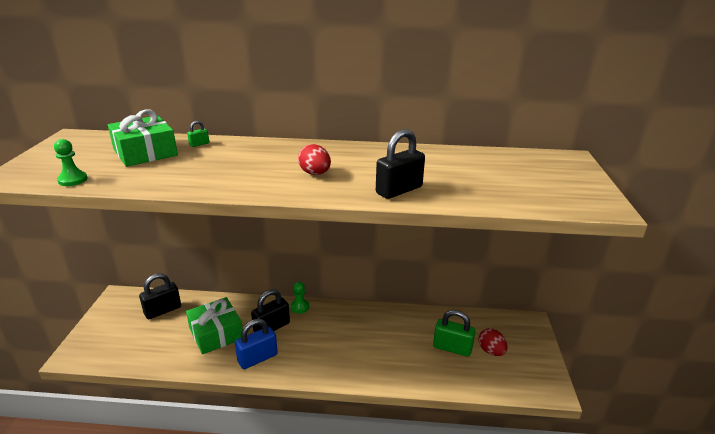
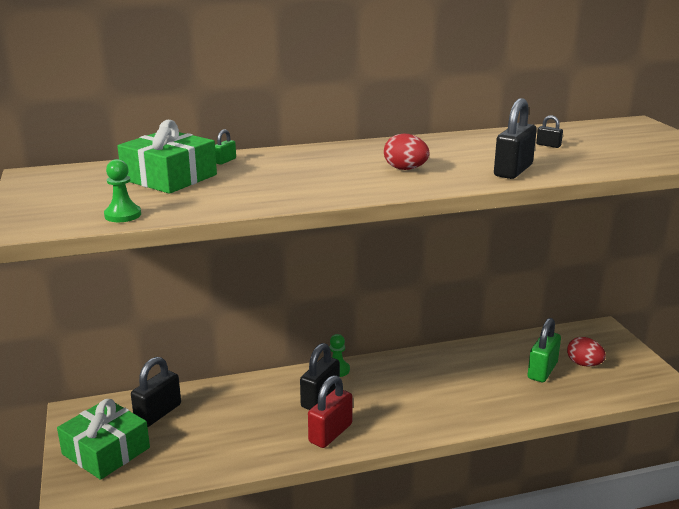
camera: 20 degrees left, 5 degrees down
green gift [186,297,243,355] -> green gift moved to [57,399,150,480]
blue padlock [235,319,278,369] -> red padlock [308,375,353,448]
green padlock [433,310,475,357] -> green padlock turned 60 degrees counterclockwise [528,318,561,382]
none -> black padlock [536,115,563,148]

